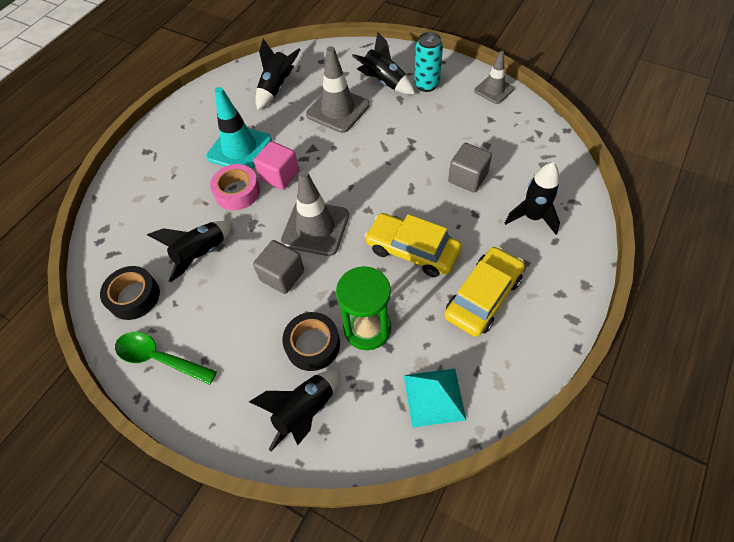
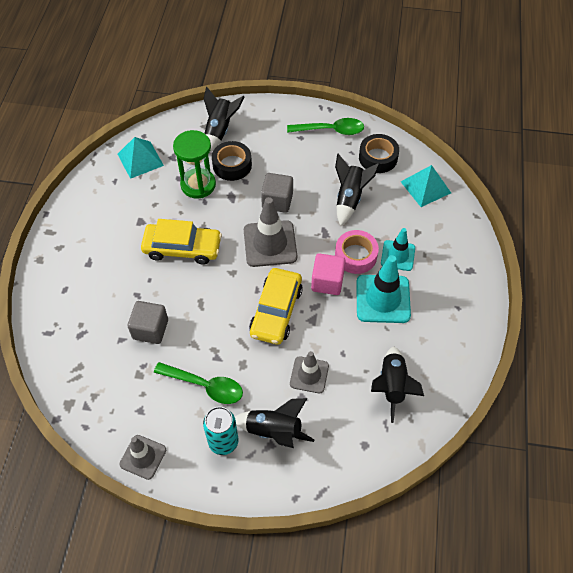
camera: 155 degrees right, 0 degrees up
grey traffic cone [306,46,369,133] -> grey traffic cone [290,351,329,394], size x0.62
yellow car [444,246,525,337] -> yellow car moved to [249,268,303,345]
black rocket [505,162,560,235] -> none
none -> green spoon [154,362,243,404]
none -> turquoise traffic cone [381,228,415,271]
none -> turquoise pyramid [401,165,451,207]

